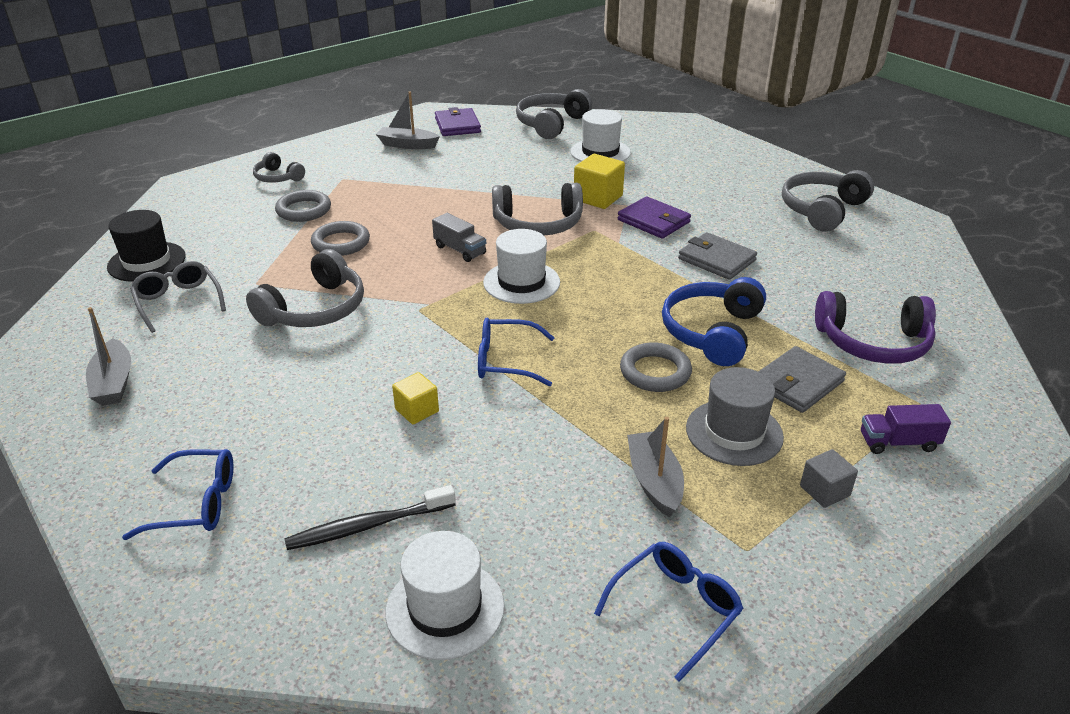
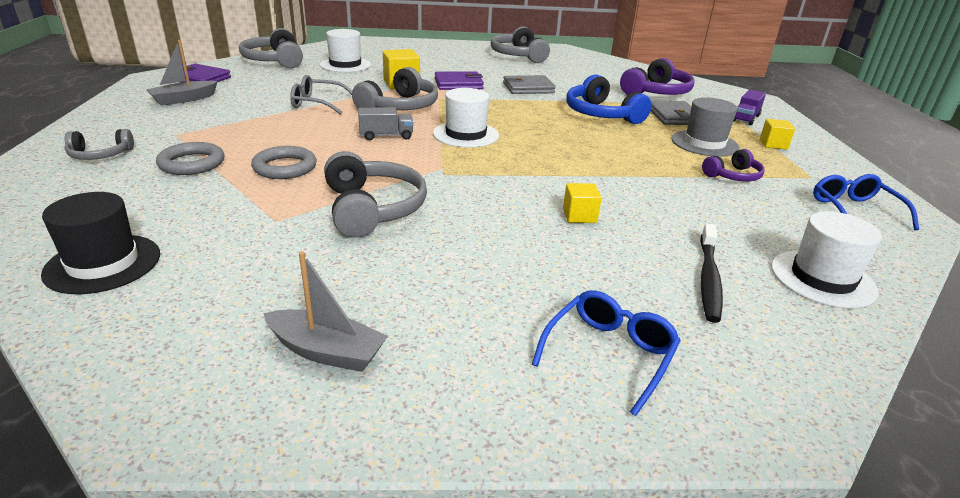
camera: 55 degrees left, 5 degrees down
grey glasses [130,261,226,333] -> grey glasses moved to [290,75,352,115]
blue glasses [478,318,555,386] -> none
grey ring [620,342,692,392] -> none
grey boat [627,417,684,518] -> purple headphones [702,149,765,181]
grey cube [800,449,858,508] -> yellow cube [760,119,795,150]

